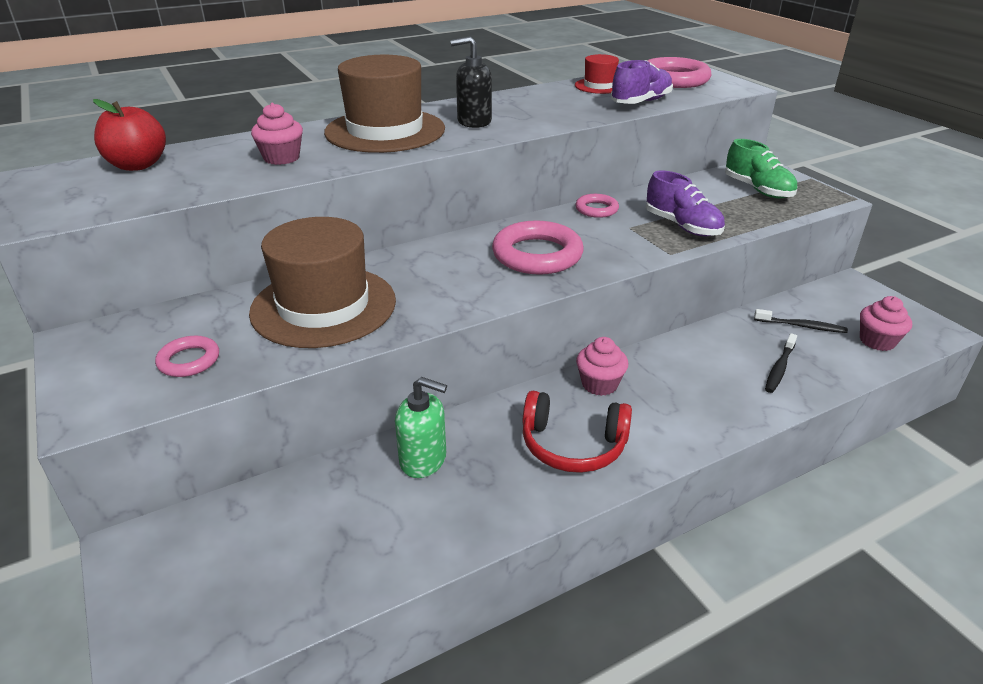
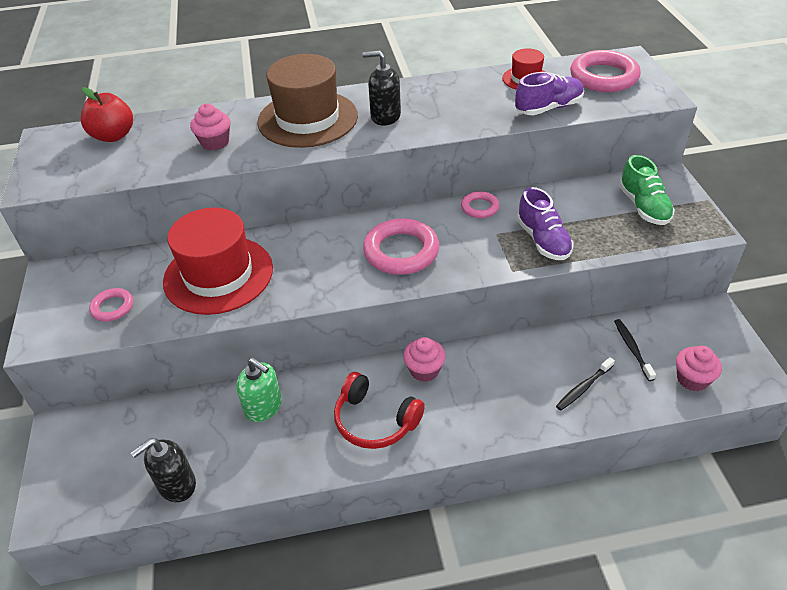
camera: 20 degrees right, 10 degrees up
brown hat [249,217,396,348] -> red hat [163,208,273,315]
black toothbrush [754,309,848,333] -> black toothbrush turned 135 degrees counterclockwise [614,319,656,381]
none -> black soap dispenser [131,439,196,502]

